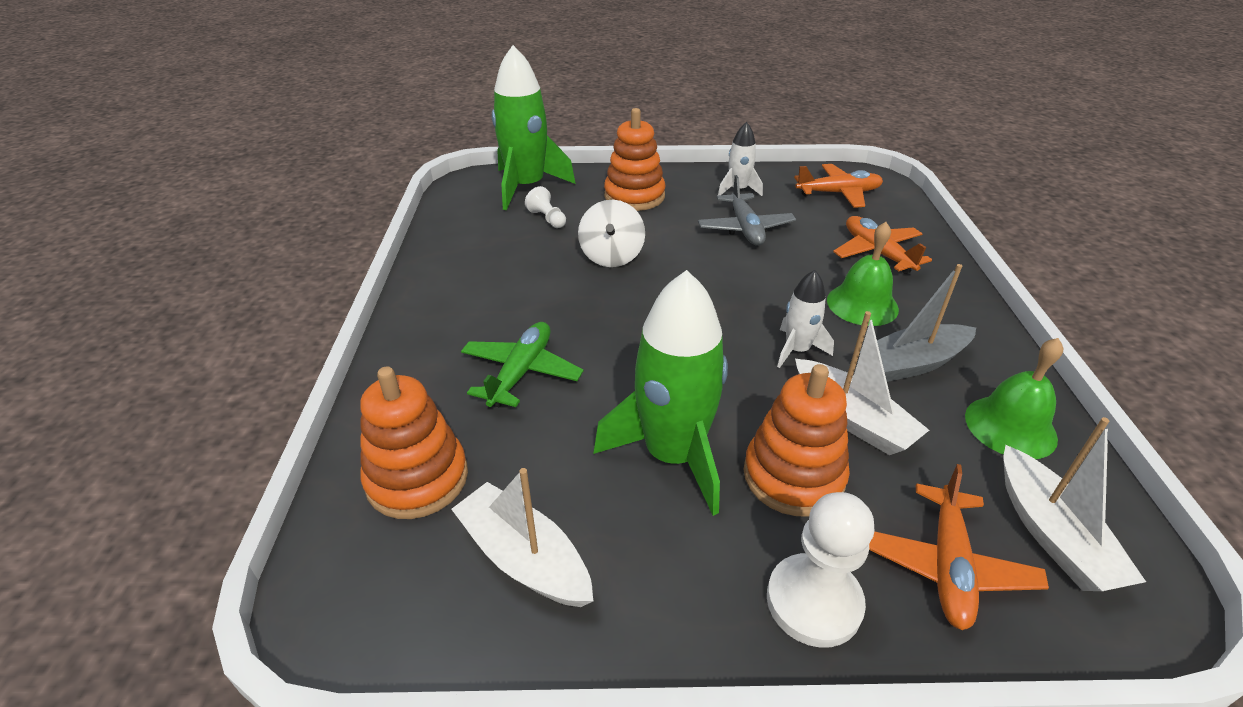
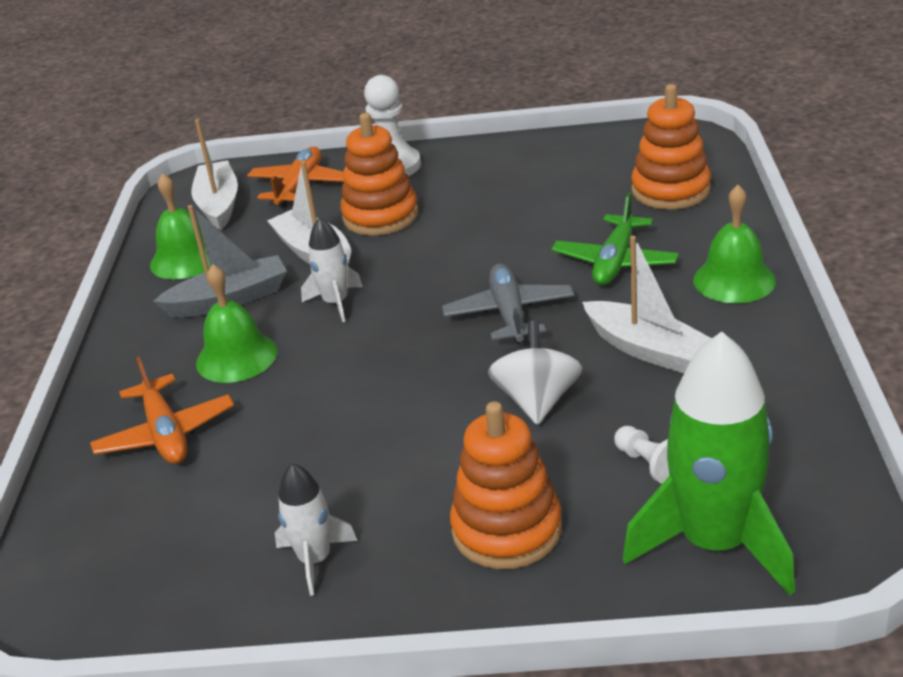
camera: 175 degrees left, 5 degrees down
white boat [451,468,593,607] -> white boat moved to [582,236,711,374]
green rocket [593,270,728,516] -> none
grey plane [698,175,796,246] -> grey plane moved to [442,264,574,345]
orange plane [794,164,883,208] -> none
none -> green bell [693,185,776,303]

